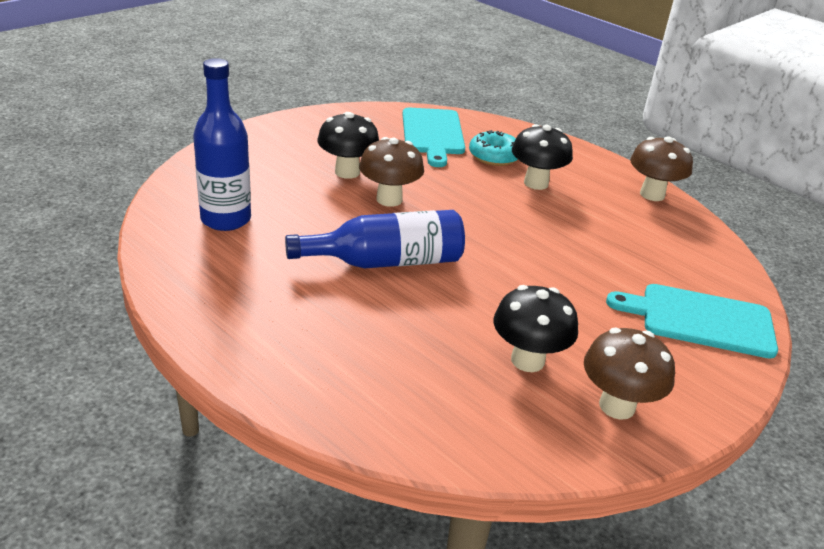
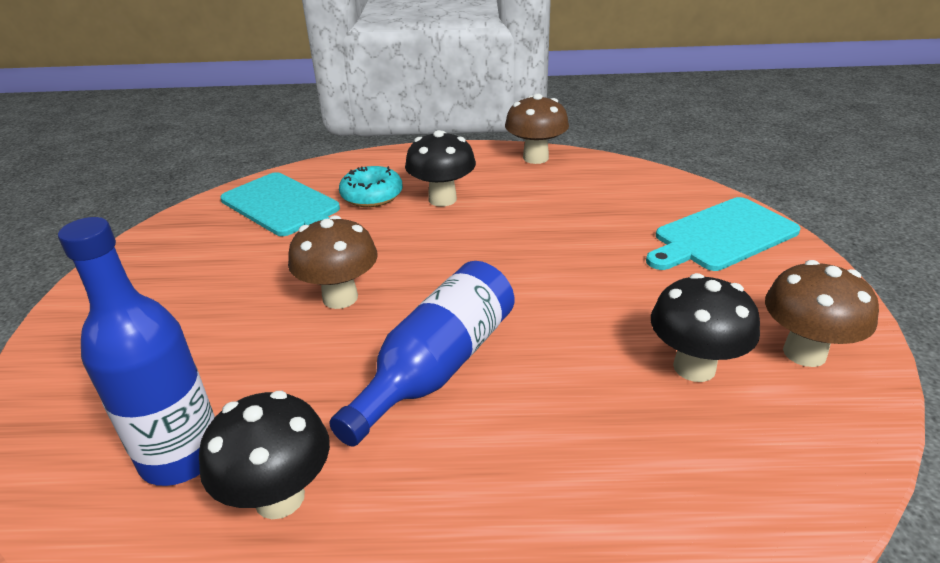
camera: 40 degrees left, 0 degrees up
black mushroom [317,112,379,179] -> black mushroom moved to [199,391,330,519]

